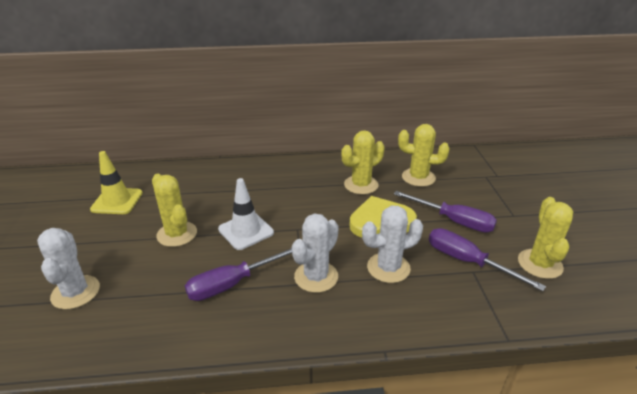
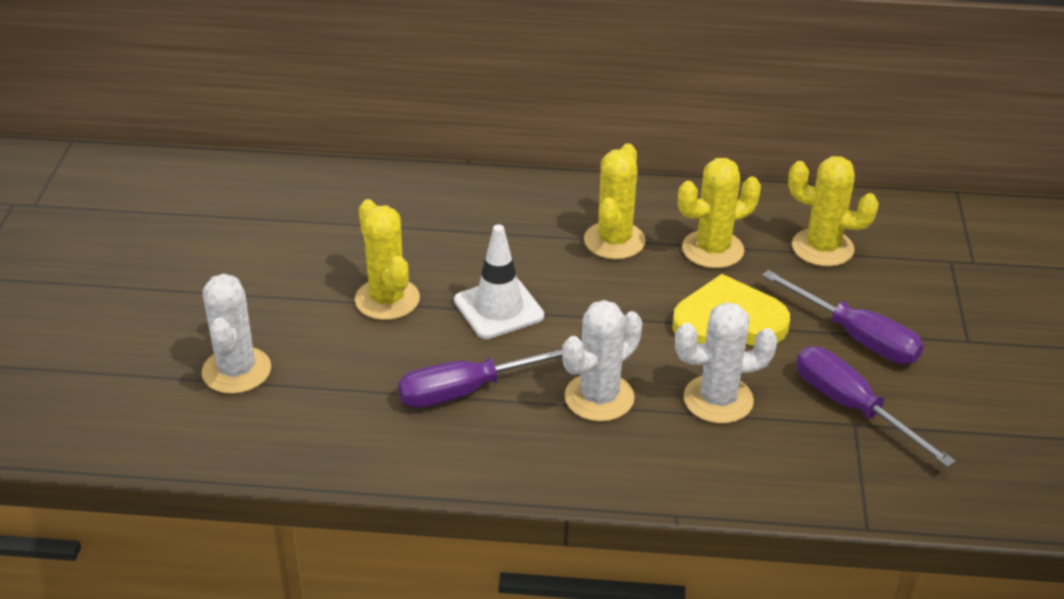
camera: 10 degrees right, 5 degrees up
yellow traffic cone [90,151,143,214] -> none
yellow cactus [518,197,573,279] -> yellow cactus moved to [584,143,646,259]

